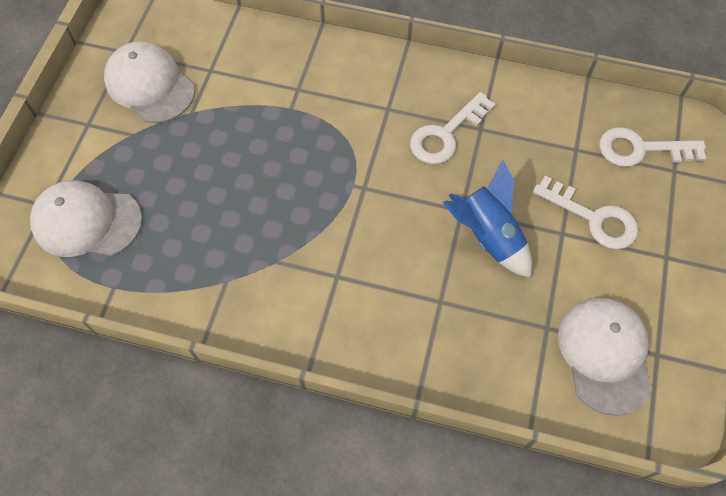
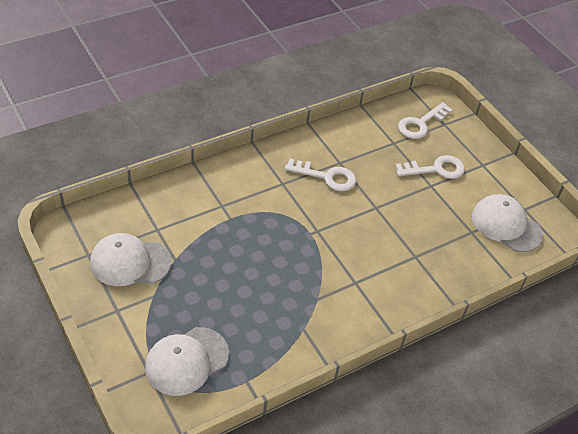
camera: 50 degrees left, 15 degrees down
white key [410,92,495,164] -> white key turned 75 degrees counterclockwise [285,159,356,191]
blue rocket [442,159,532,278] -> none

